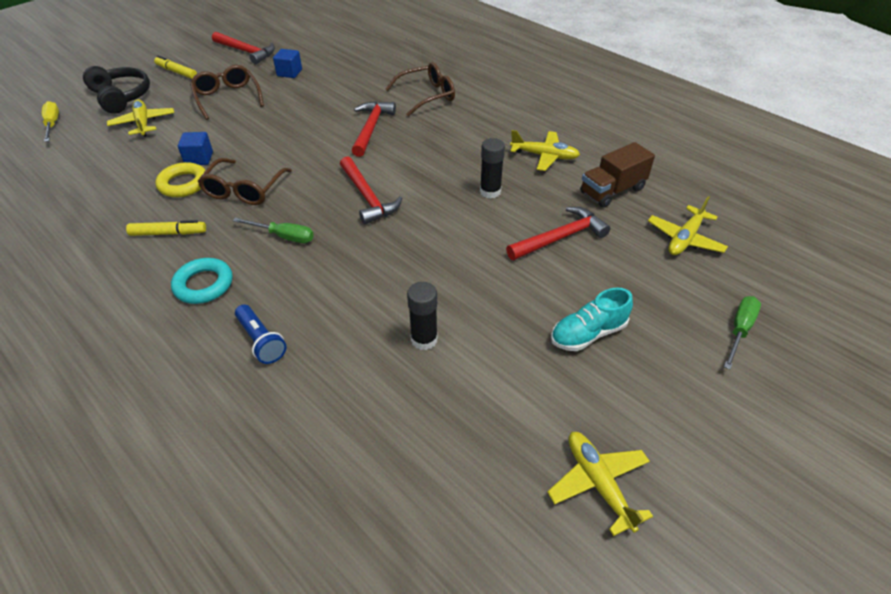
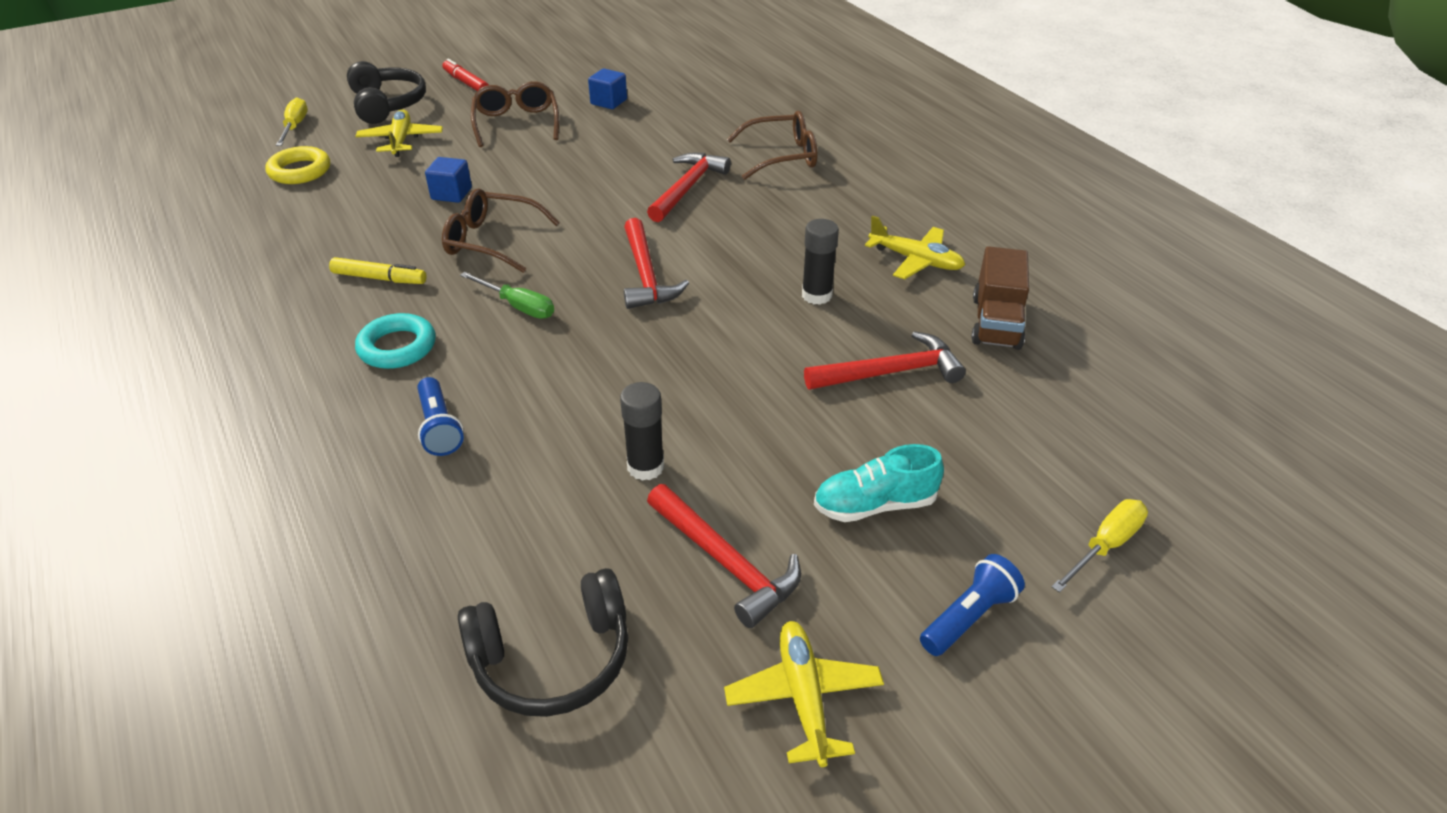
camera: 15 degrees right, 5 degrees down
yellow marker [154,56,197,79] -> red marker [442,59,489,91]
yellow ring [155,162,206,197] -> yellow ring moved to [265,146,330,184]
brown glasses [197,158,292,205] -> brown glasses turned 75 degrees clockwise [442,188,560,273]
red hammer [212,32,275,65] -> red hammer moved to [647,484,801,628]
brown truck [580,142,655,208] -> brown truck turned 60 degrees counterclockwise [971,246,1029,350]
yellow plane [648,196,728,255] -> none
green screwdriver [724,296,761,369] -> yellow screwdriver [1051,499,1148,593]
none -> black headphones [458,568,628,717]
none -> blue flashlight [920,554,1025,656]

